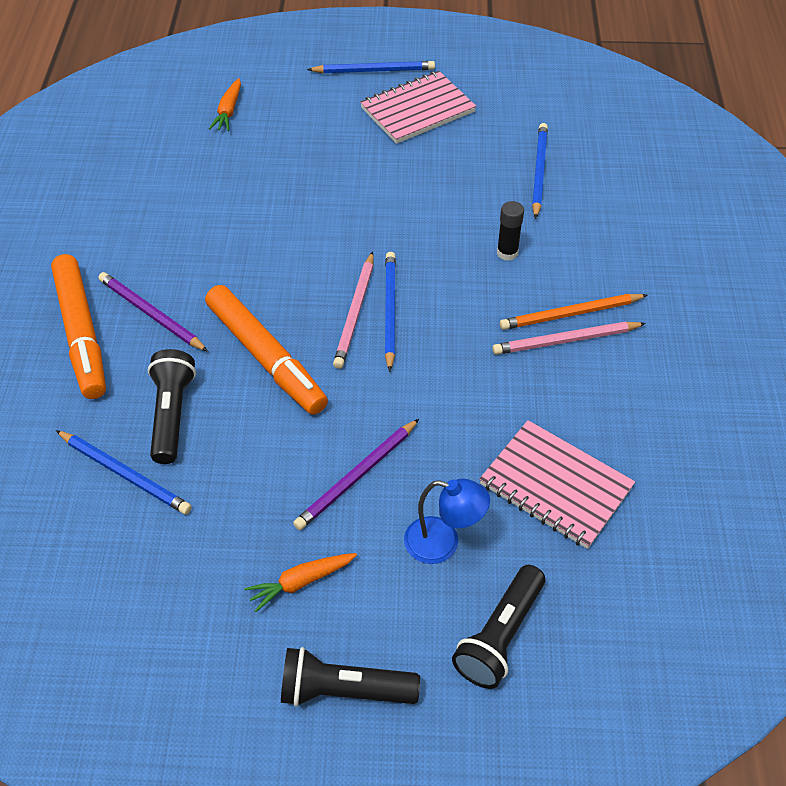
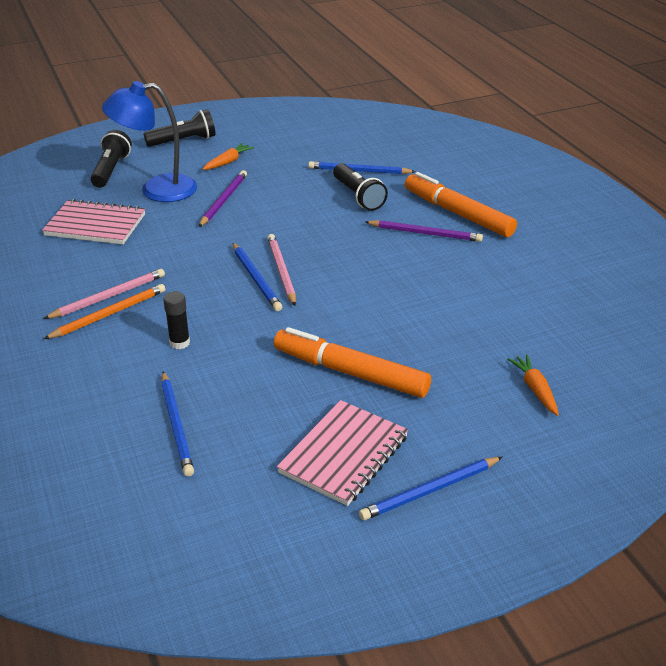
camera: 155 degrees right, 15 degrees down
orange marker [205,285,328,415] -> orange marker moved to [274,327,431,398]
blue lamp [404,479,490,564] -> blue lamp [102,81,197,202], size x1.65

